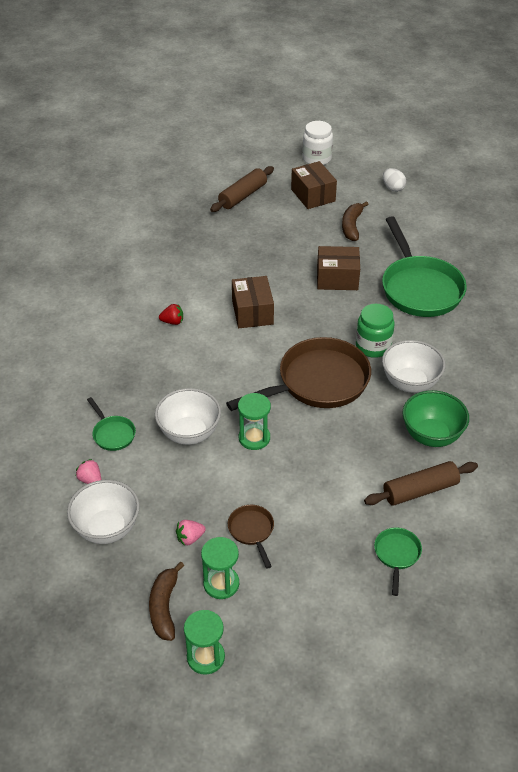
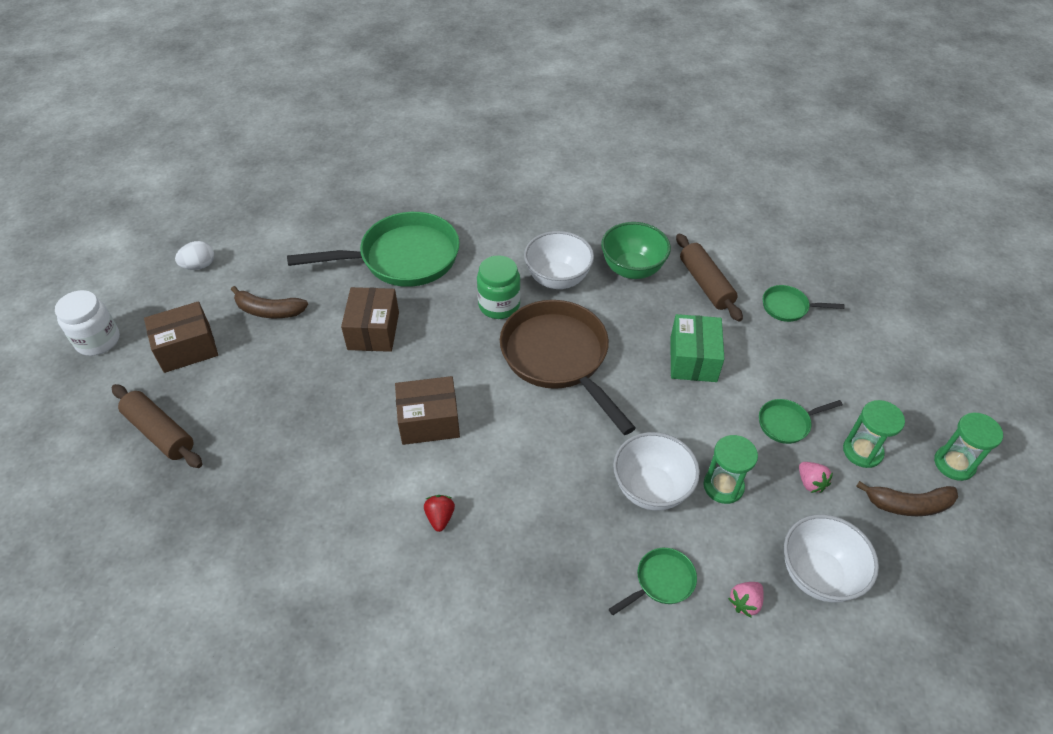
camera: 90 degrees left, 5 degrees up
brown pan [228,505,274,569] -> green pan [759,399,843,444]
green hourglass [238,393,271,450] -> green hourglass moved to [703,435,758,504]
none -> green box [670,314,724,382]

